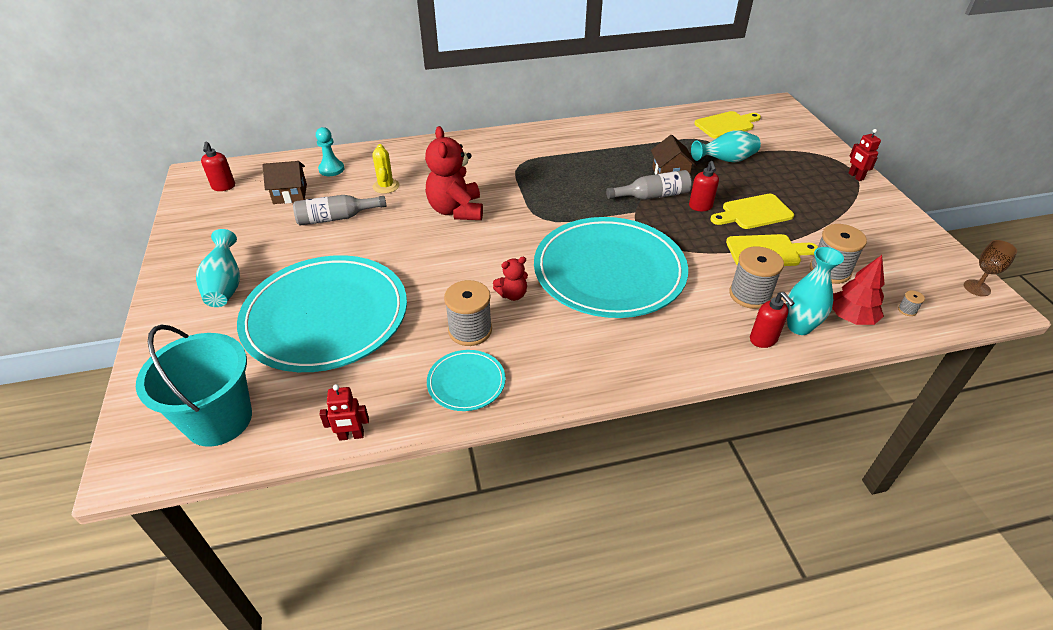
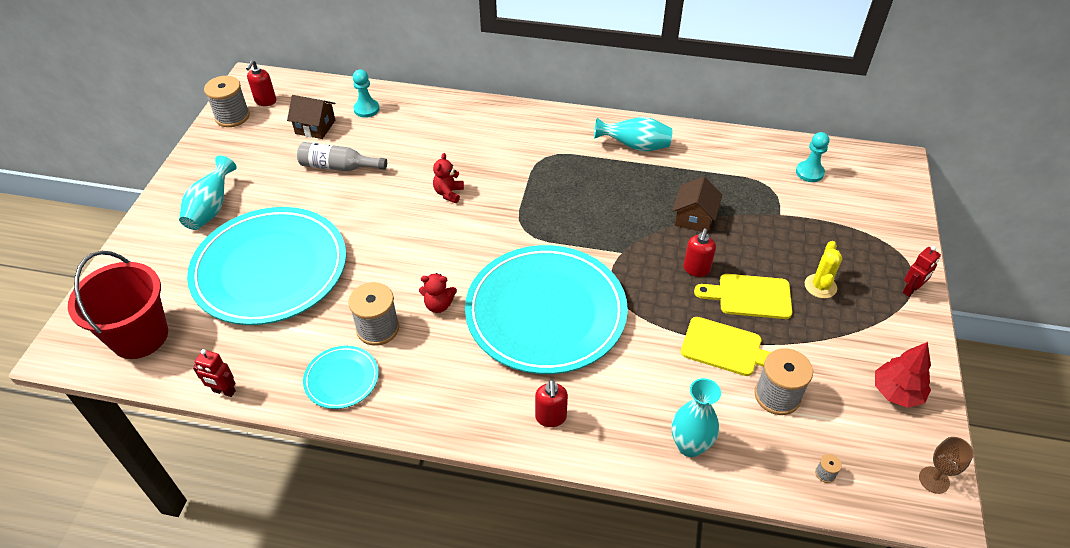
camera: 25 degrees right, 5 degrees up
turquoise bucket [136,325,252,447] -> red bucket [68,251,168,359]
yellow cactus [372,144,399,194] -> yellow cactus moved to [805,241,842,299]
red teddy bear [425,126,483,220] -> red teddy bear [433,153,464,203], size x0.51
grey bottle [606,170,692,200] -> none
turquoise vase [691,130,761,163] -> turquoise vase moved to [594,117,672,151]
yellow cutting board [694,111,761,139] -> turquoise pawn [796,132,829,182]
grey spool [729,246,784,309] -> grey spool moved to [204,76,250,127]
red soap dispenser [750,292,795,348] -> red soap dispenser moved to [535,379,568,427]
red tree [832,255,885,325] -> red tree moved to [875,342,931,408]
red robot [849,129,881,181] -> red robot turned 135 degrees counterclockwise [903,246,941,297]

